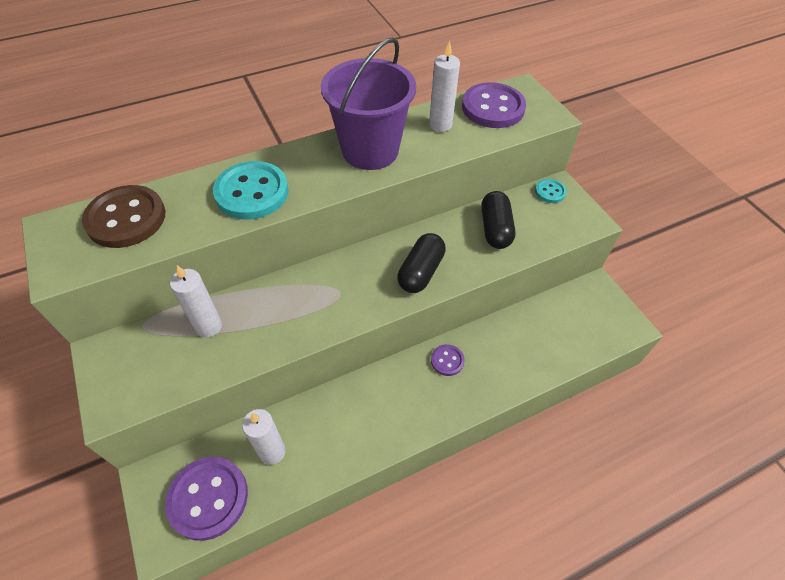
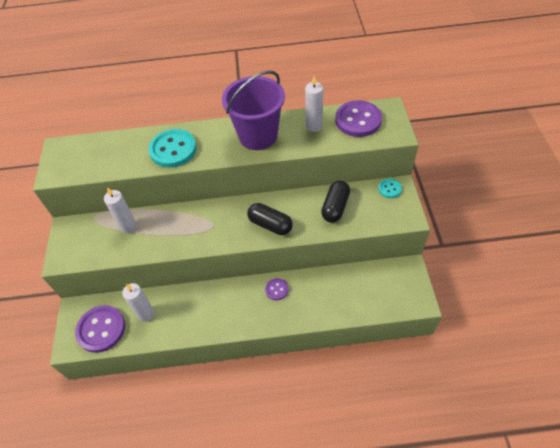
camera: 25 degrees right, 0 degrees up
brown button [82,185,165,248] -> none
black capsule [397,233,446,293] -> black capsule turned 75 degrees clockwise [247,203,293,235]

